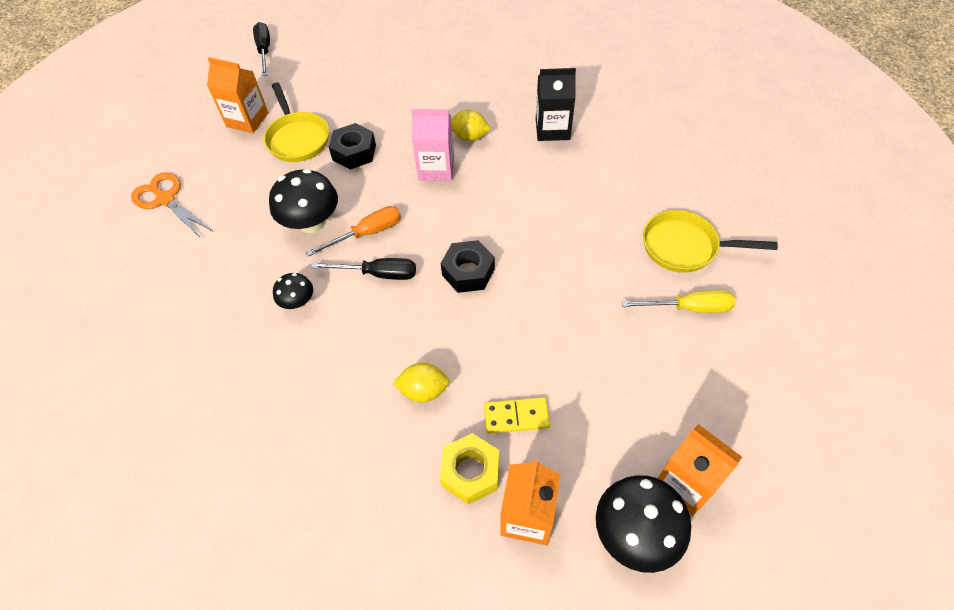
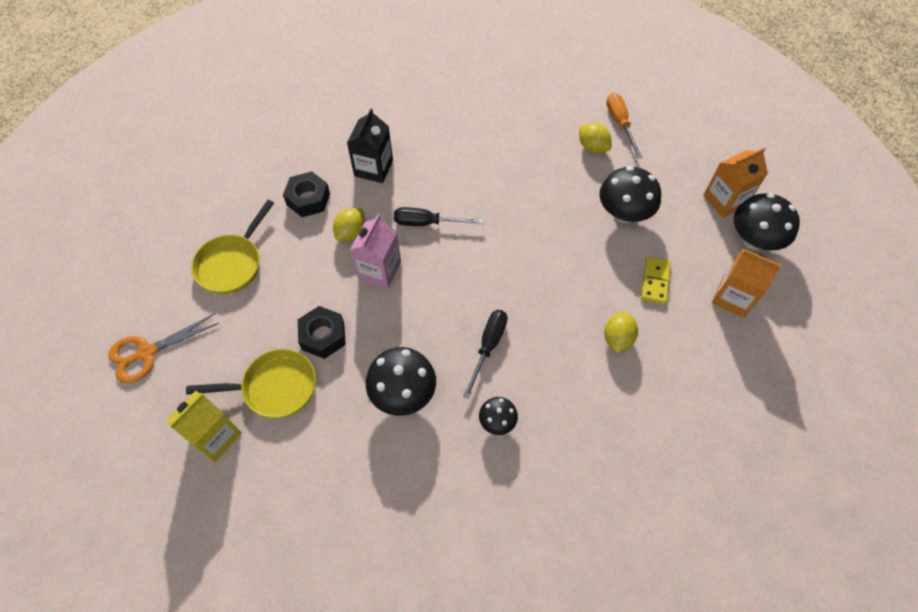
camera: 75 degrees left, 5 degrees up
orange scissors [131,172,212,238] -> orange scissors moved to [108,313,219,384]
orange carton [207,57,269,133] -> yellow carton [165,391,242,463]
black screwdriver [253,22,270,76] -> black screwdriver moved to [394,207,484,226]
orange screwdriver [306,206,401,256] -> orange screwdriver moved to [606,93,642,158]
yellow nut [440,433,499,505] -> none
black nut [441,240,495,293] -> black nut moved to [283,171,330,217]
yellow screwdriver [622,290,735,313] -> yellow lemon [579,123,612,153]
yellow pan [643,210,778,273] -> yellow pan moved to [191,200,274,294]
none -> black mushroom [600,166,661,223]

